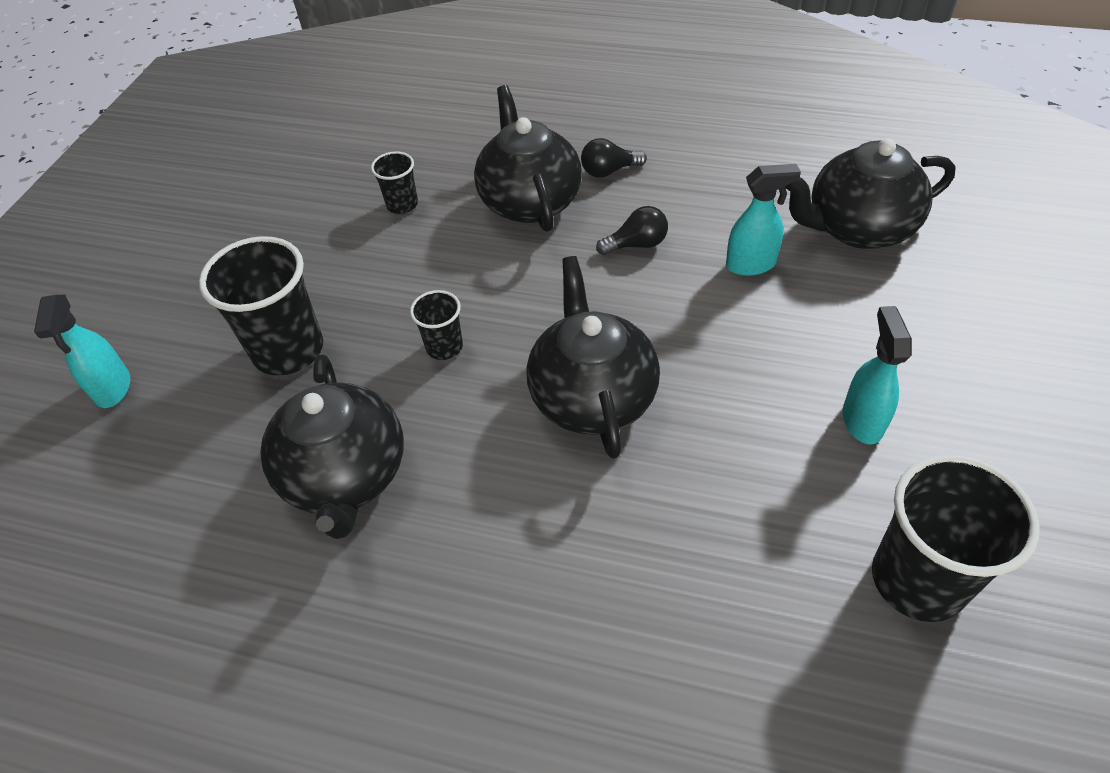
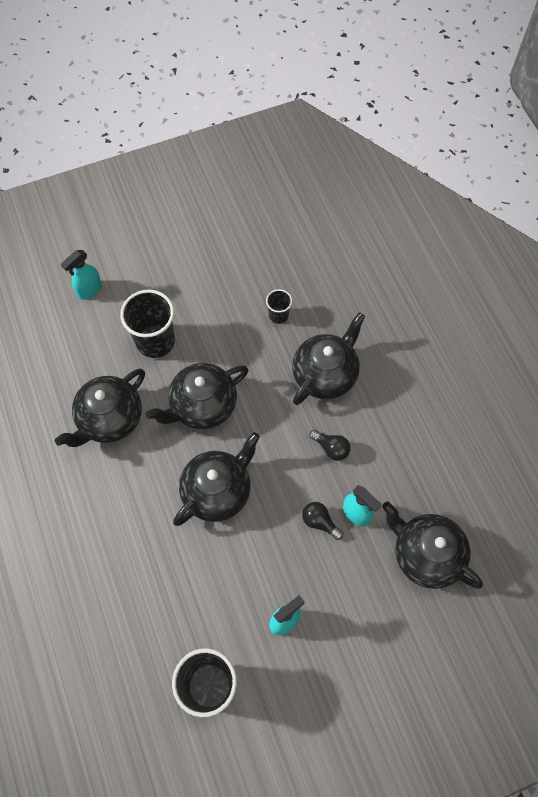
camera: 50 degrees right, 15 degrees up
black cup [410,290,463,360] -> black teapot [145,363,248,429]
black light bulb [581,138,647,178] -> black light bulb moved to [302,502,343,540]

